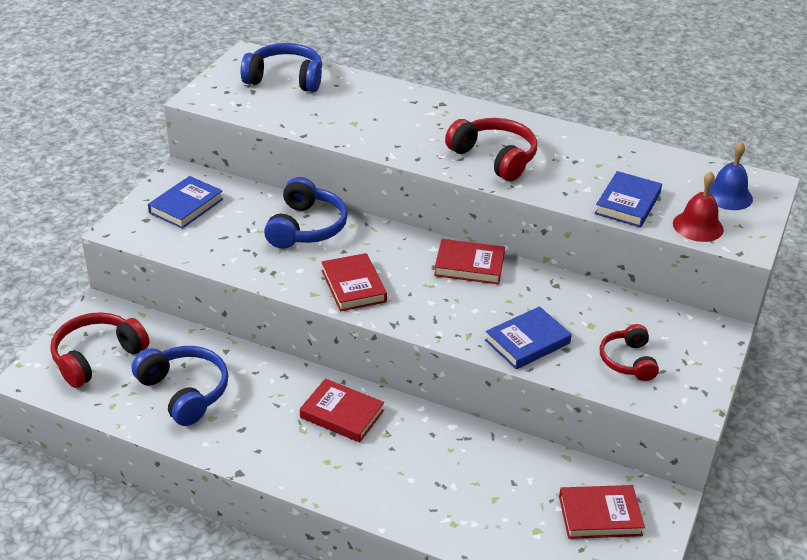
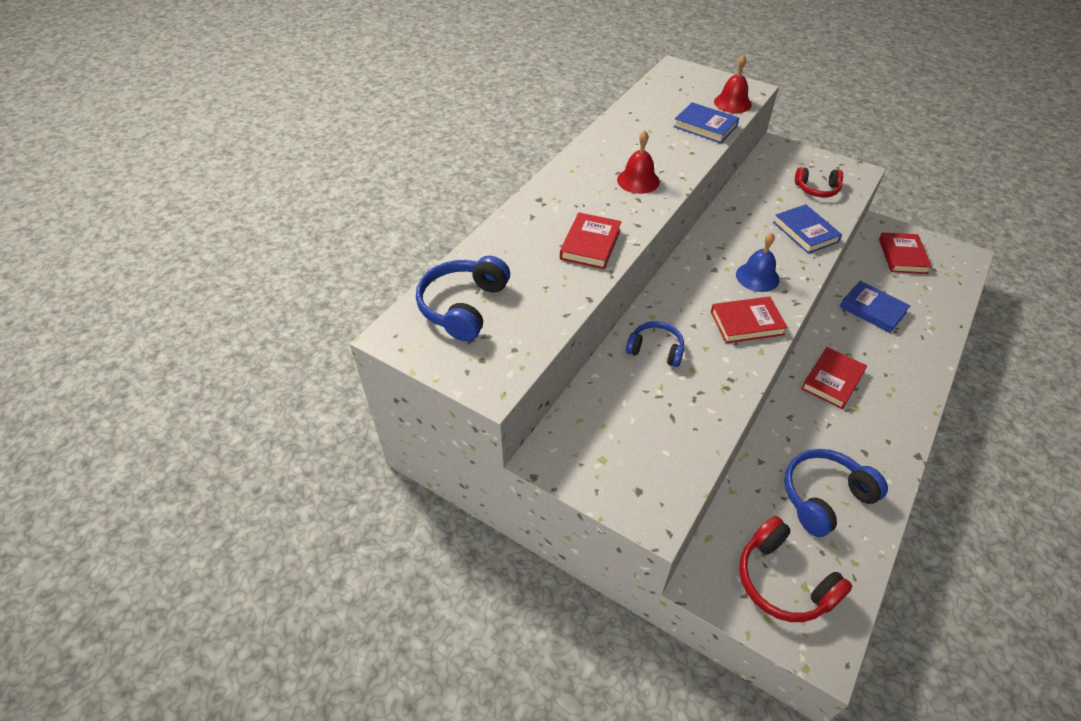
camera: 80 degrees left, 10 degrees up
blue book [148,176,223,229] -> blue book moved to [839,281,911,333]
blue headphones [264,177,348,249] -> blue headphones [626,321,684,367], size x0.65
red book [434,239,505,284] -> red book moved to [560,212,622,269]
red headphones [445,118,537,181] -> red bell [617,130,660,194]
blue bell [709,142,753,210] -> blue bell moved to [736,233,780,292]

